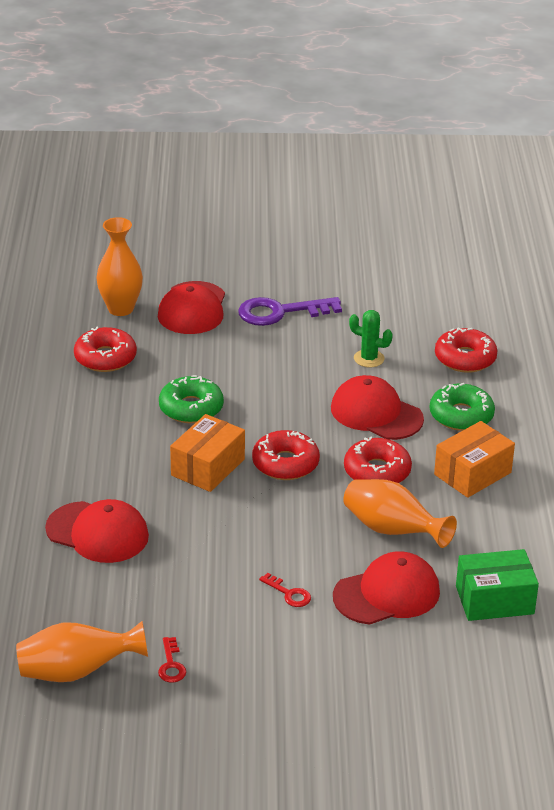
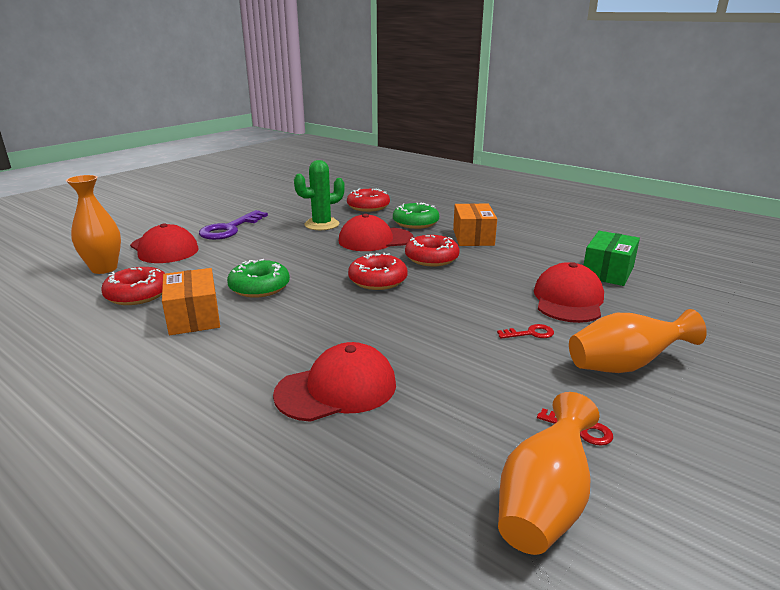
camera: 50 degrees left, 10 degrees down
orange box [170,414,245,492] -> orange box moved to [162,268,220,335]
orange vase [343,479,457,548] -> orange vase moved to [569,309,707,373]
green cactus [349,310,393,367] -> green cactus [294,160,345,230], size x1.50

